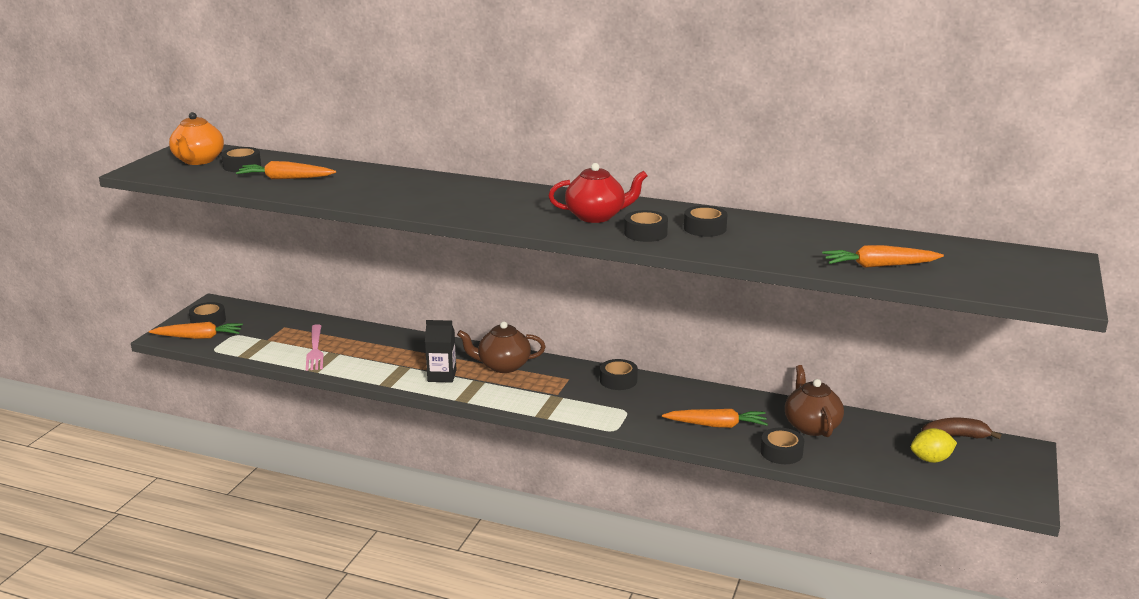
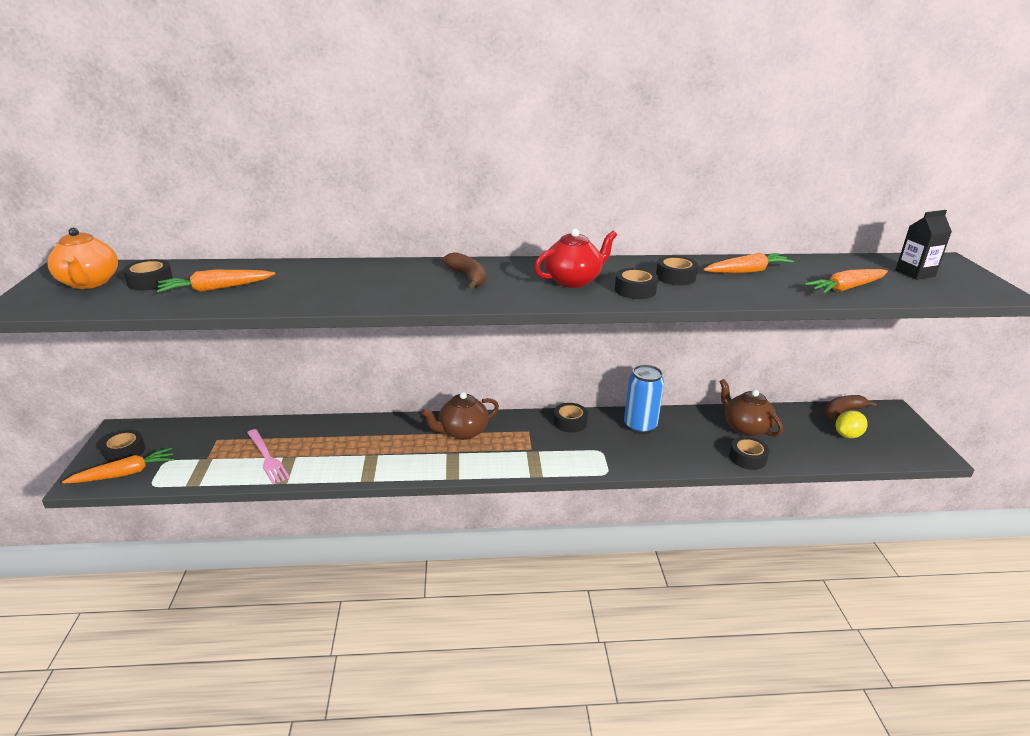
camera: 25 degrees left, 5 degrees up
black carton [425,320,456,383] -> black carton moved to [895,210,952,280]
orange carrot [662,409,768,428] -> orange carrot moved to [703,253,794,273]
none -> brown banana [442,252,486,289]
none -> blue can [624,364,664,434]

